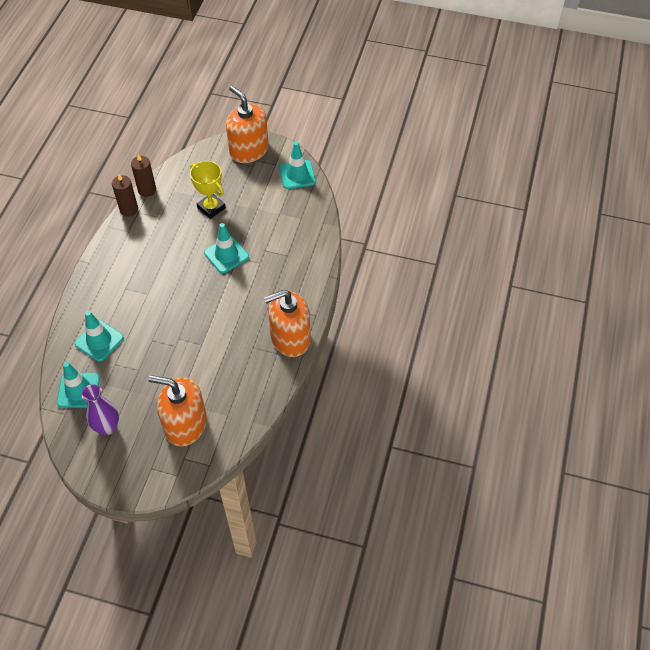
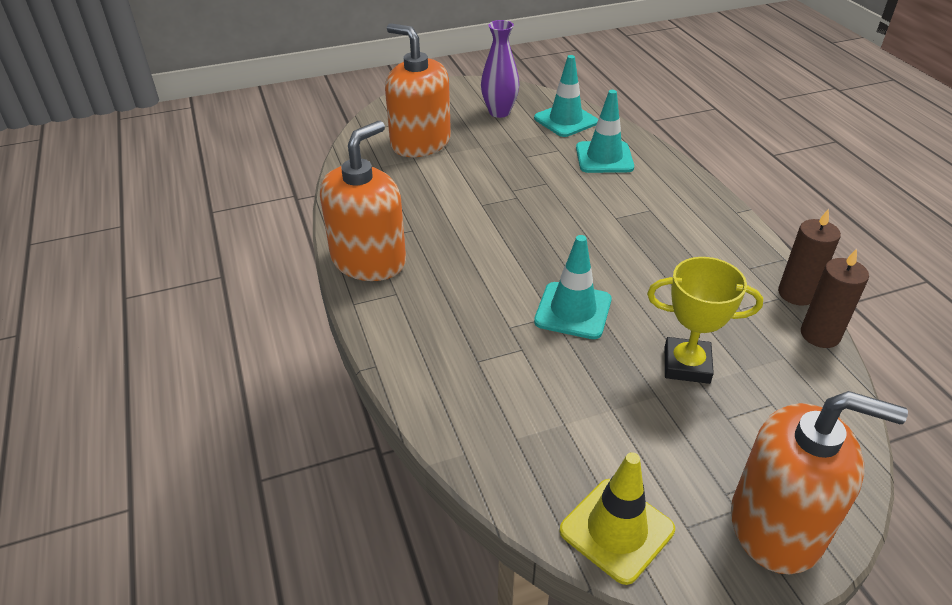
camera: 145 degrees right, 15 degrees down
orange soap dispenser [148,375,207,447] -> orange soap dispenser turned 120 degrees counterclockwise [385,23,451,157]
turquoise traffic cone [279,142,316,189] -> yellow traffic cone [560,452,675,585]

